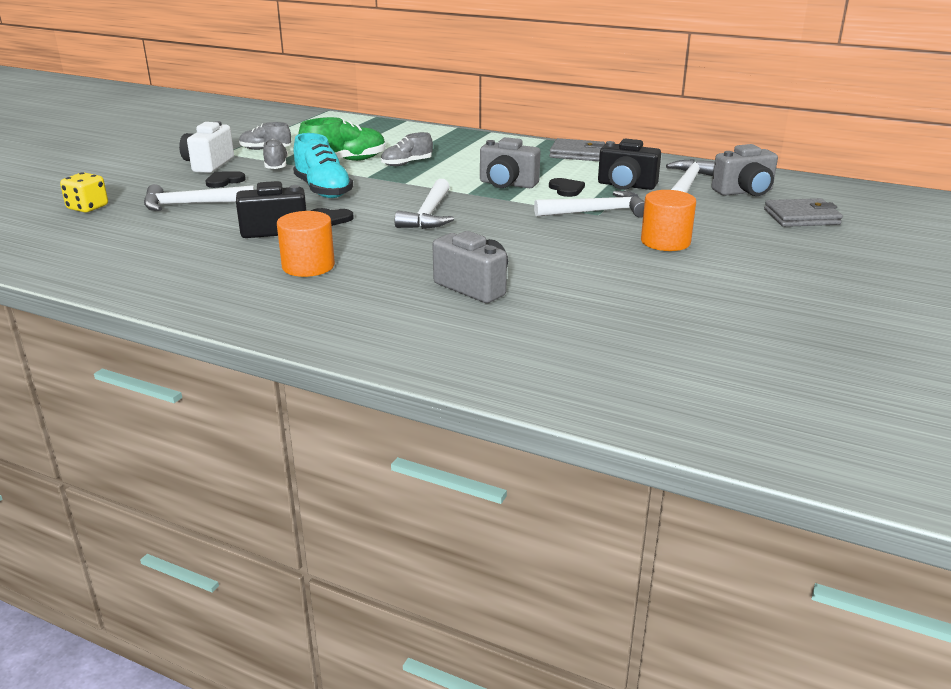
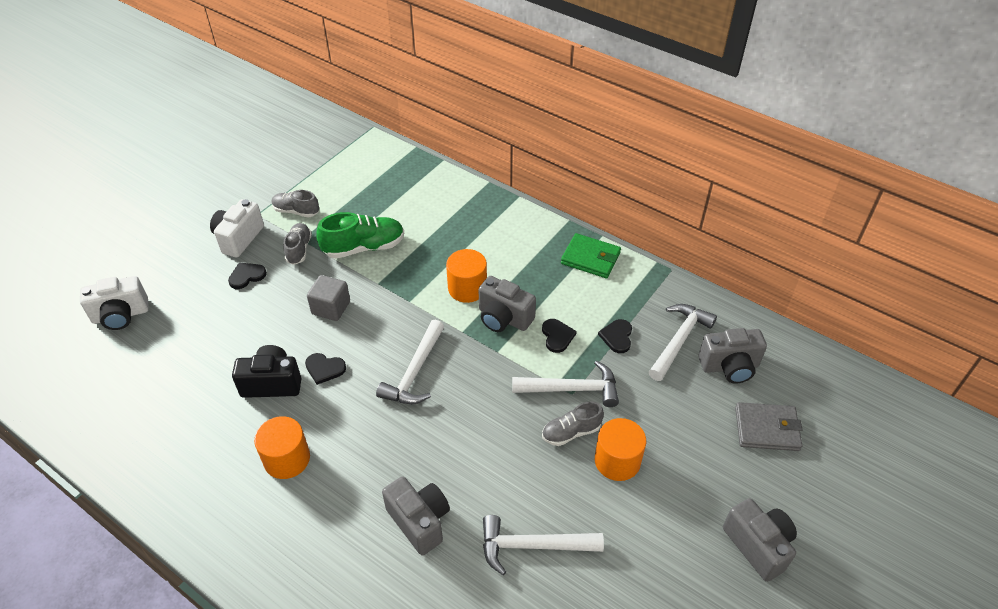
camera: 10 degrees right, 20 degrees up
yellow dice [60,172,108,212] -> white camera [80,276,149,330]
white hammer [144,184,255,211] -> white hammer moved to [483,515,604,575]
turquoise shoe [293,133,353,198] -> grey cube [307,275,350,321]
grey shoe [381,132,433,166] -> grey shoe moved to [542,402,604,446]
grey wallet [549,138,605,161] -> green wallet [561,233,621,278]
black camera [598,138,661,190] -> black heart [598,319,632,353]
none -> orange cylinder [446,249,487,303]
none -> grey camera [723,498,797,582]

